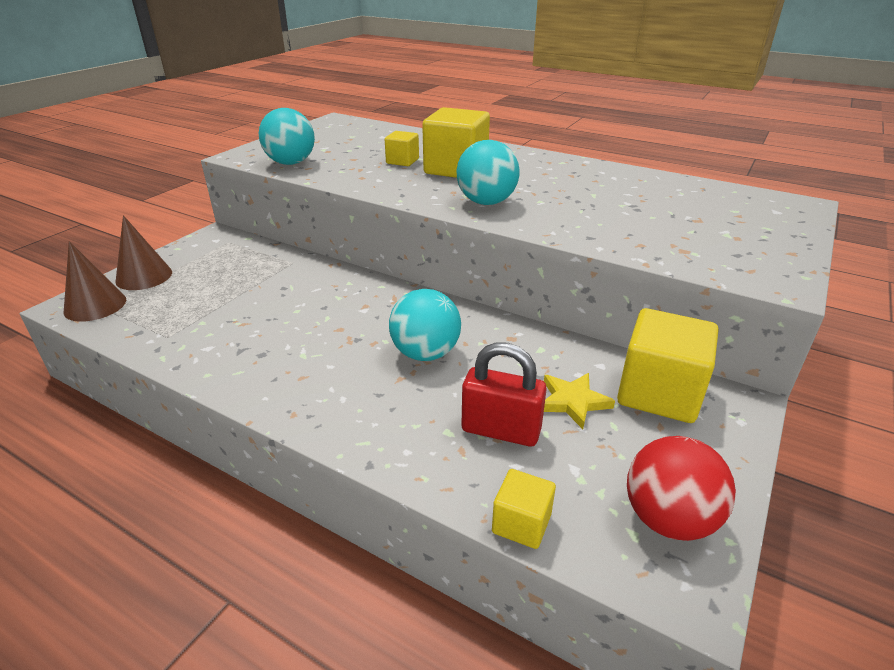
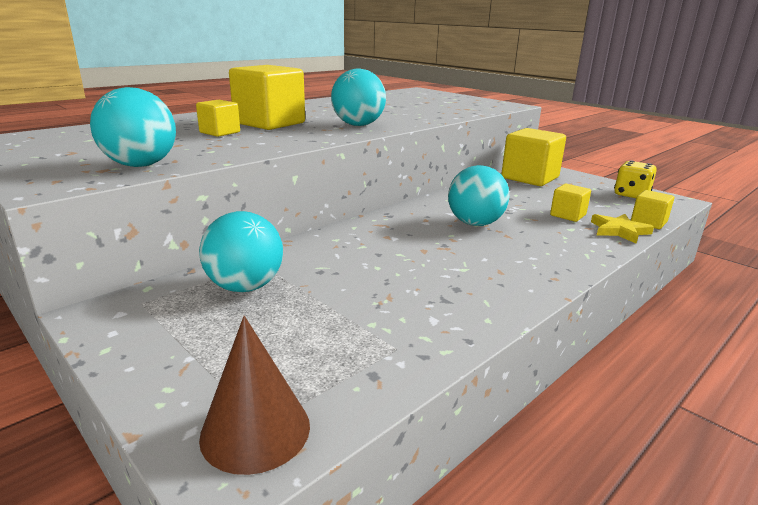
camera: 75 degrees left, 10 degrees down
brown cone [115,215,172,290] -> none
red padlock [461,342,547,447] -> yellow cube [550,184,591,222]
yellow star [544,373,615,429] -> yellow star moved to [591,214,654,244]
red ball [627,436,736,541] -> yellow dice [614,160,657,198]
none -> turquoise ball [199,211,283,292]

